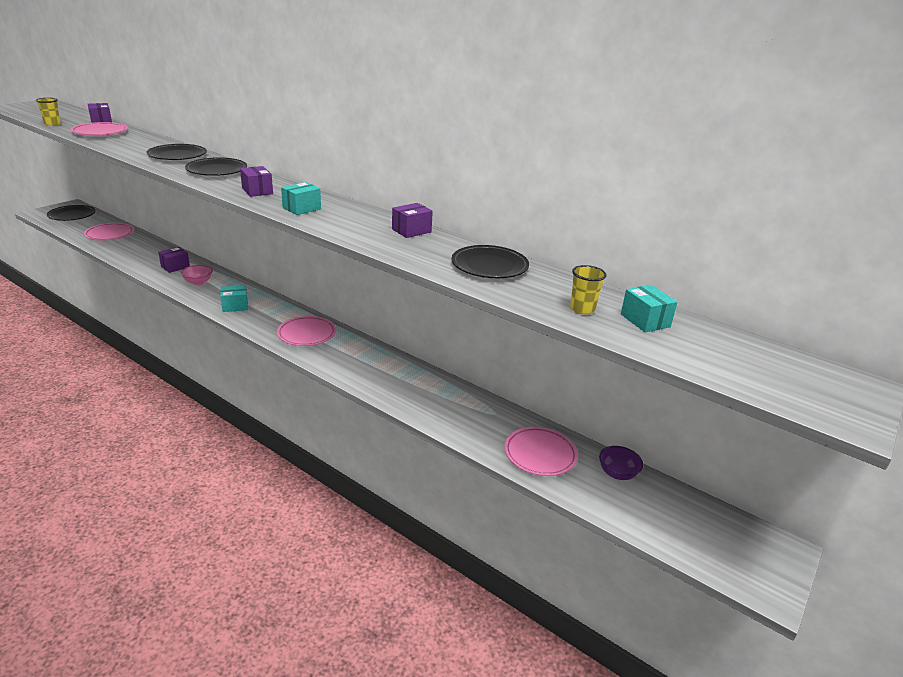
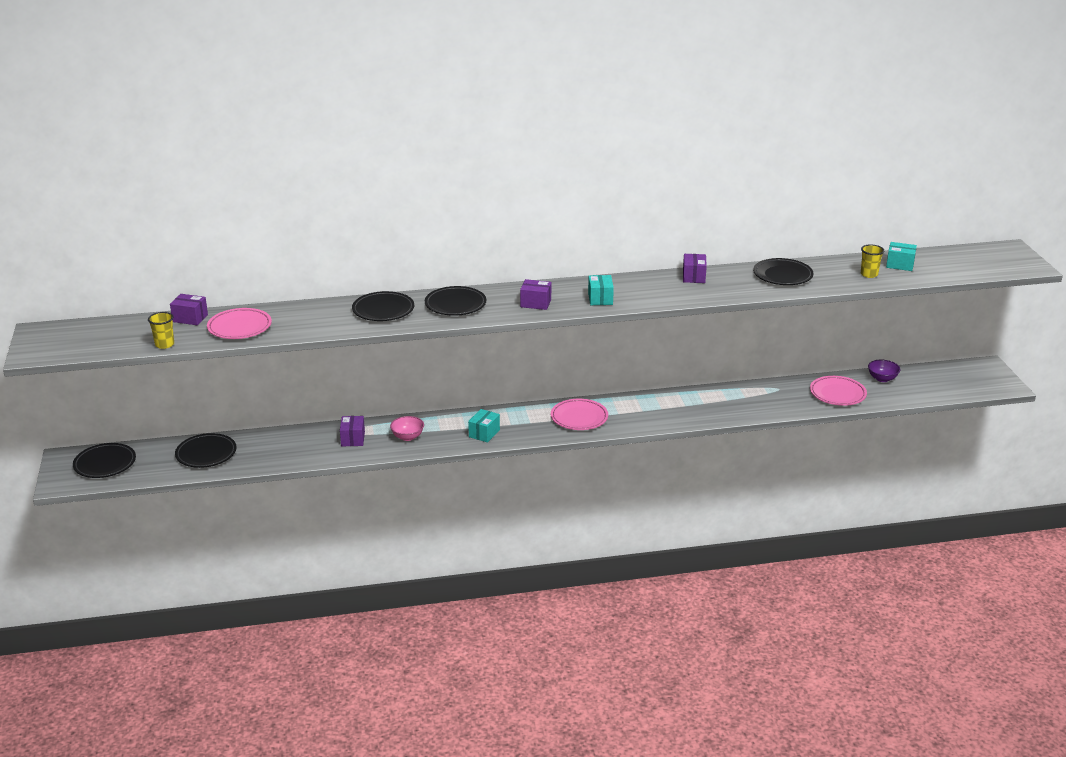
camera: 45 degrees left, 0 degrees up
pink plate [84,223,134,241] -> black plate [175,433,236,468]

